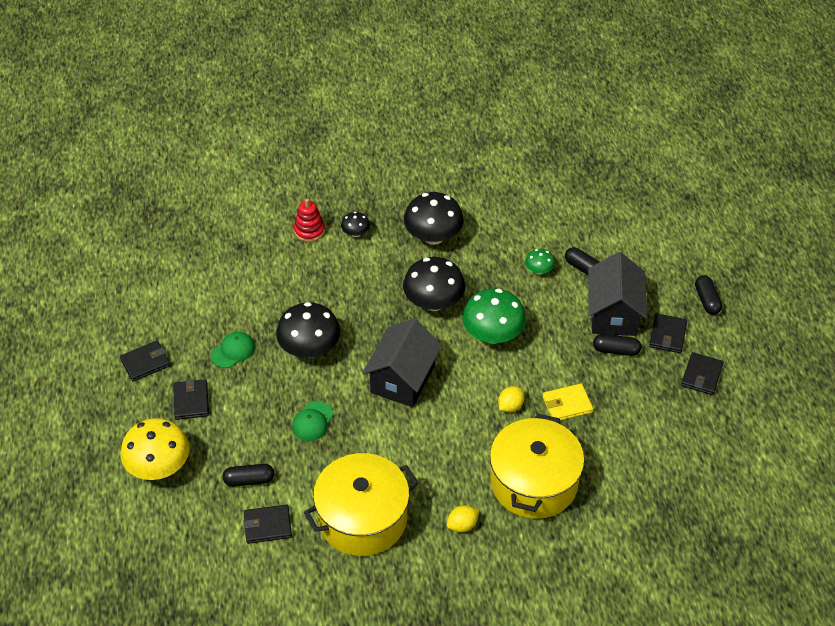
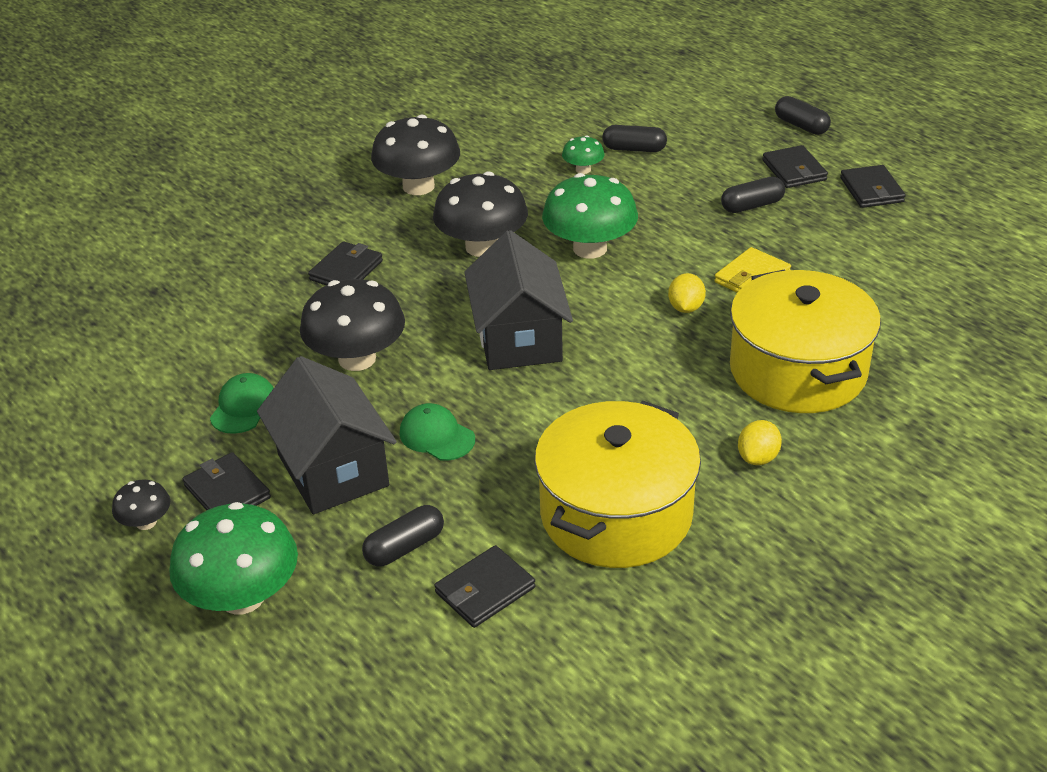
camera: 30 degrees left, 10 degrees down
black wallet [120,341,171,382] -> black wallet moved to [308,241,383,285]
yellow mushroom [121,418,190,480] -> green mushroom [169,502,298,614]
green cap [292,401,334,441] -> green cap turned 135 degrees clockwise [400,403,475,461]
red stacking toy [294,199,325,242] -> none
black mushroom [341,212,370,237] -> black mushroom moved to [112,480,171,530]
black house [588,252,647,336] -> black house moved to [257,356,397,514]

